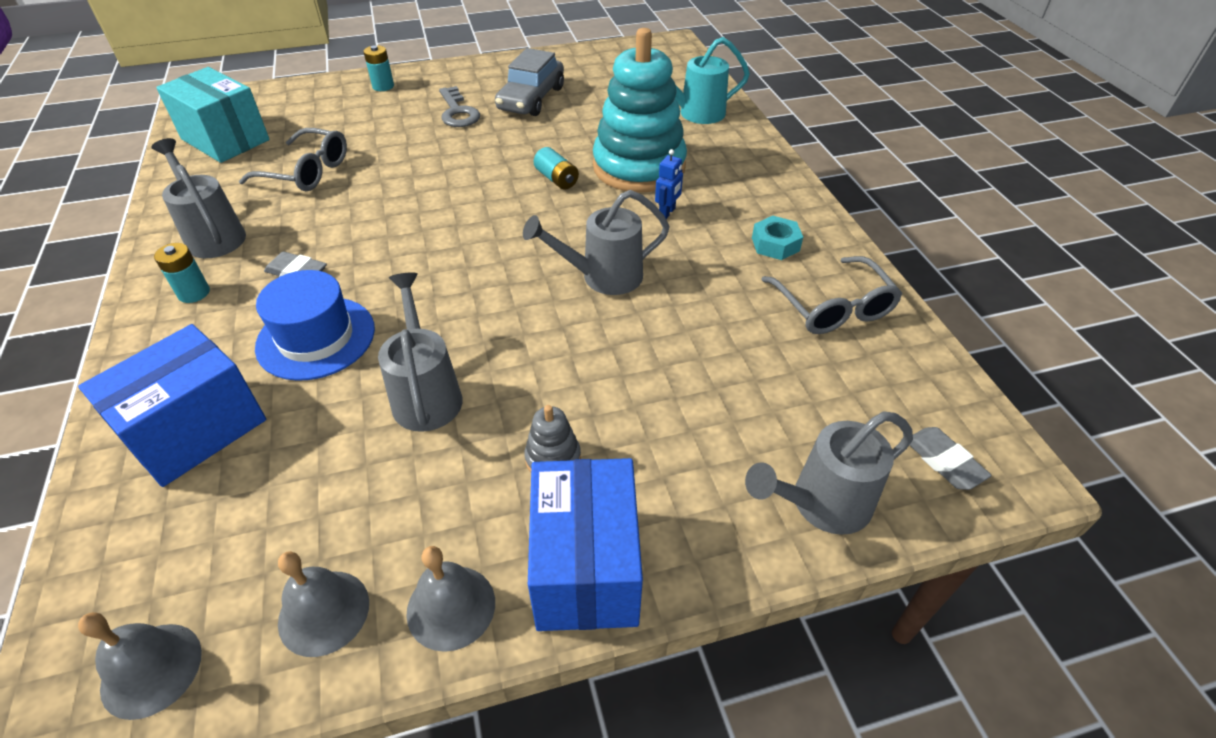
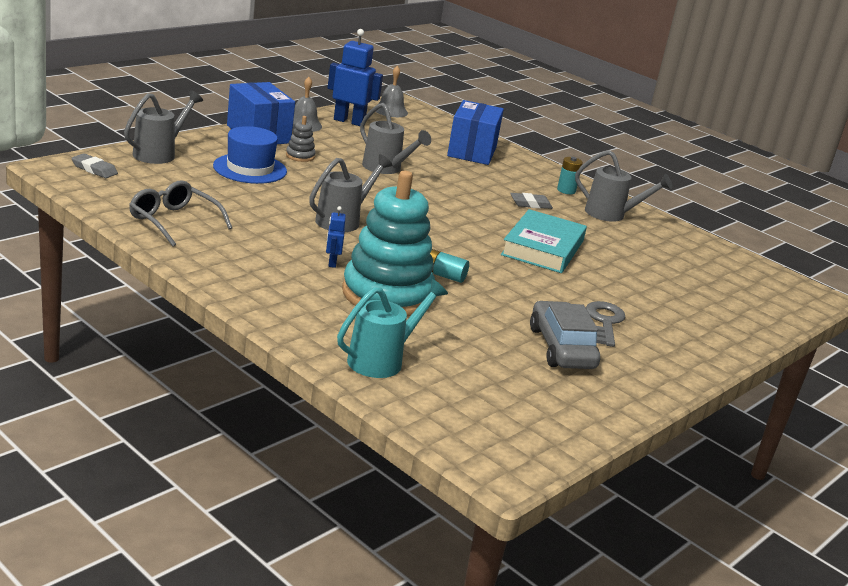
camera: 145 degrees right, 20 degrees down
turquoise box [156,67,270,163] -> none
grey glasses [239,128,347,191] -> none
blue hat [255,270,375,381] -> blue hat moved to [213,126,287,184]
grey bell [278,551,369,657] -> blue robot [328,29,383,126]
turquoise battery [363,45,394,91] -> none
grey key [439,86,480,127] -> grey key turned 60 degrees clockwise [586,301,626,347]
turquoise nut [752,216,803,260] -> none
none -> turquoise book [501,209,587,273]

